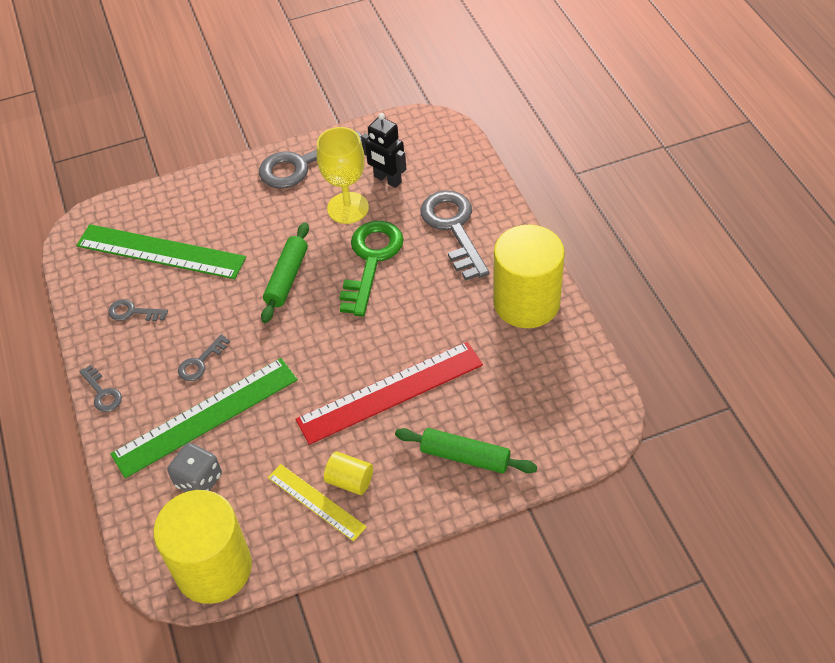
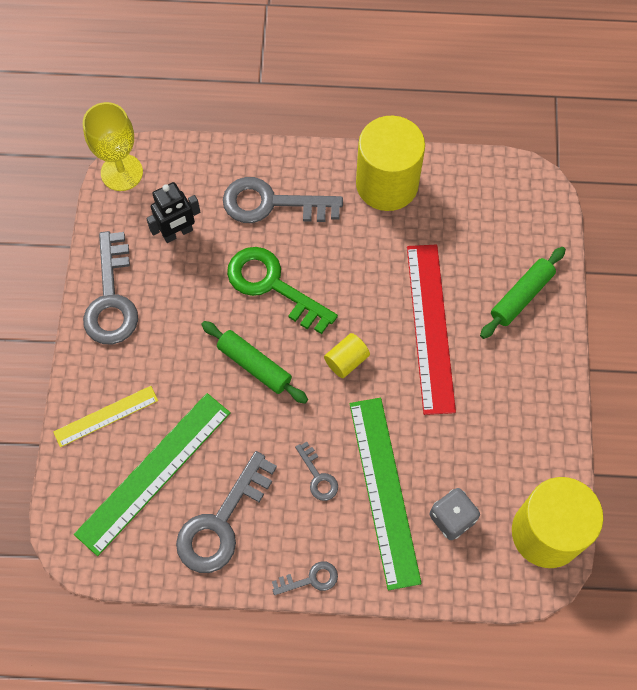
camera: 70 degrees left, 15 degrees up
grey key [108,299,168,321] -> grey key [176,451,277,573], size x2.06
yellow ruler [268,464,367,541] -> yellow ruler moved to [53,386,158,447]
yellow goblet [317,127,369,224] -> yellow goblet moved to [83,102,143,191]
yellow cylinder [324,451,373,495] -> yellow cylinder moved to [324,333,370,378]

